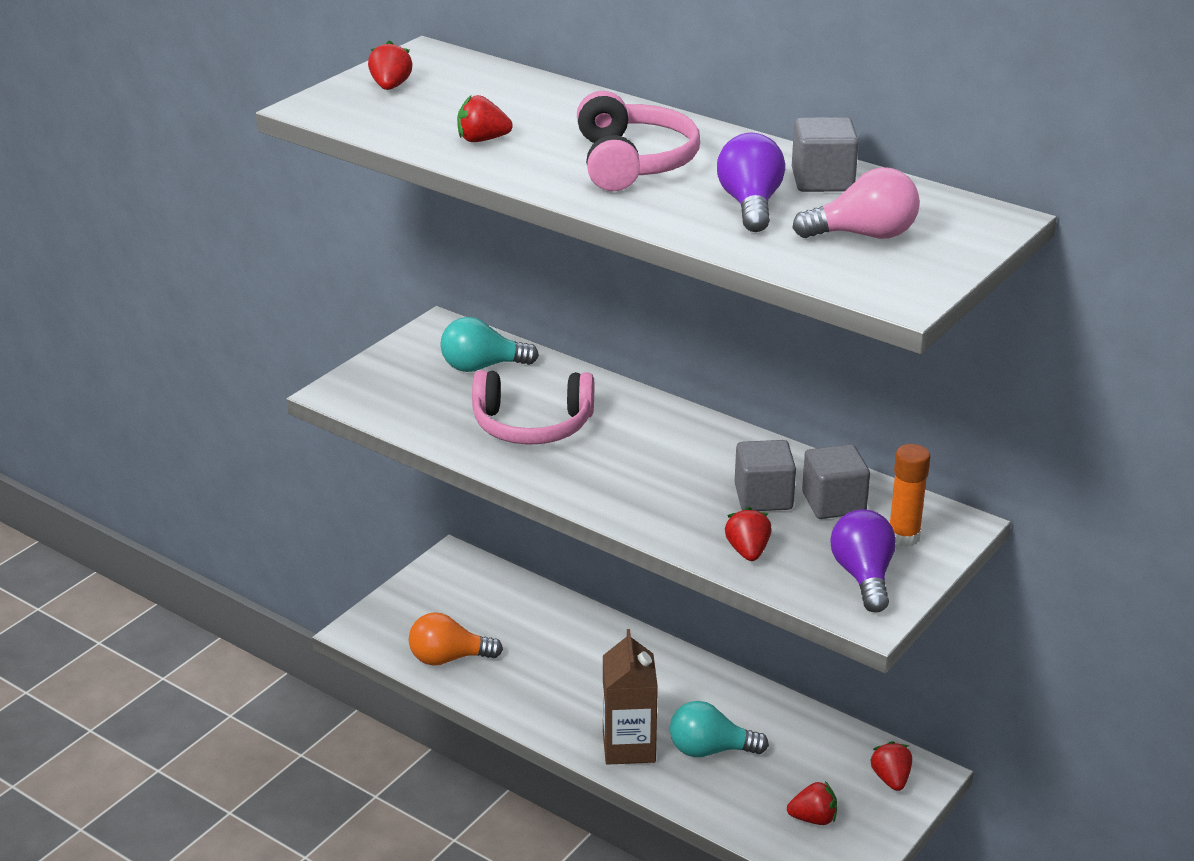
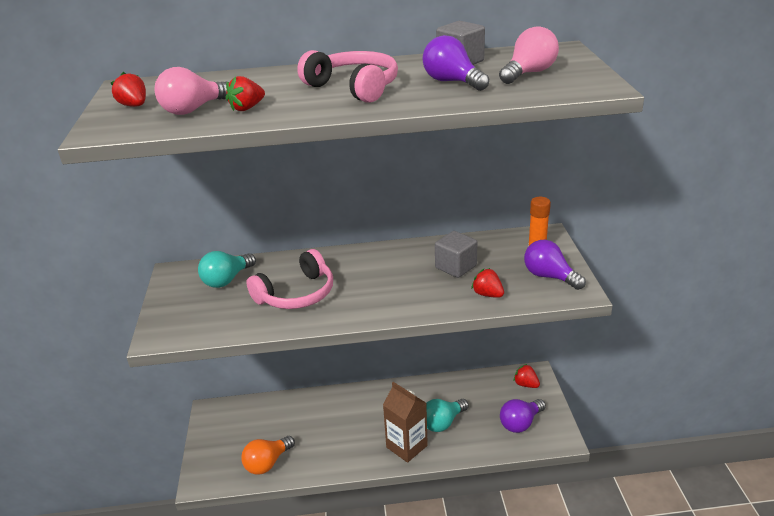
camera: 40 degrees left, 0 degrees up
red strawberry [787,781,837,825] -> purple light bulb [500,399,546,433]
grey cube [802,444,870,519] -> none
none -> pink light bulb [155,67,227,115]

